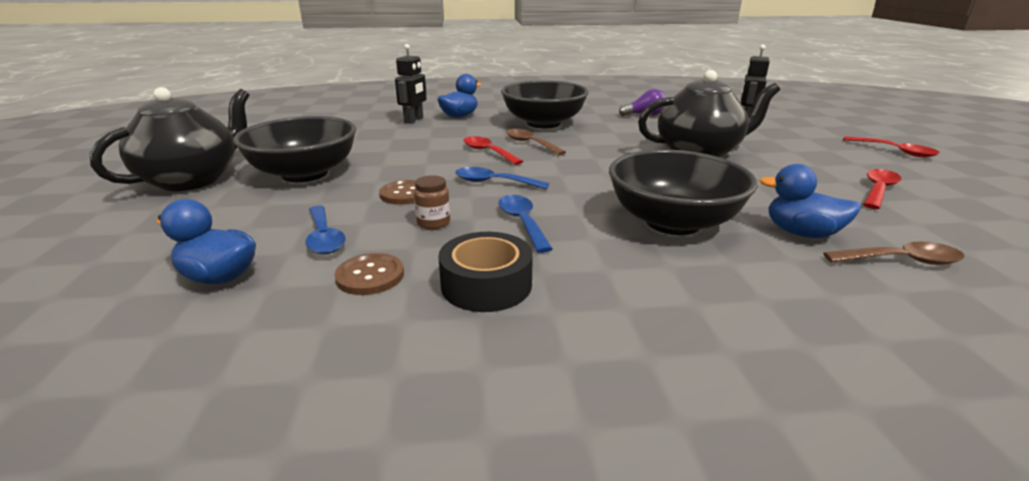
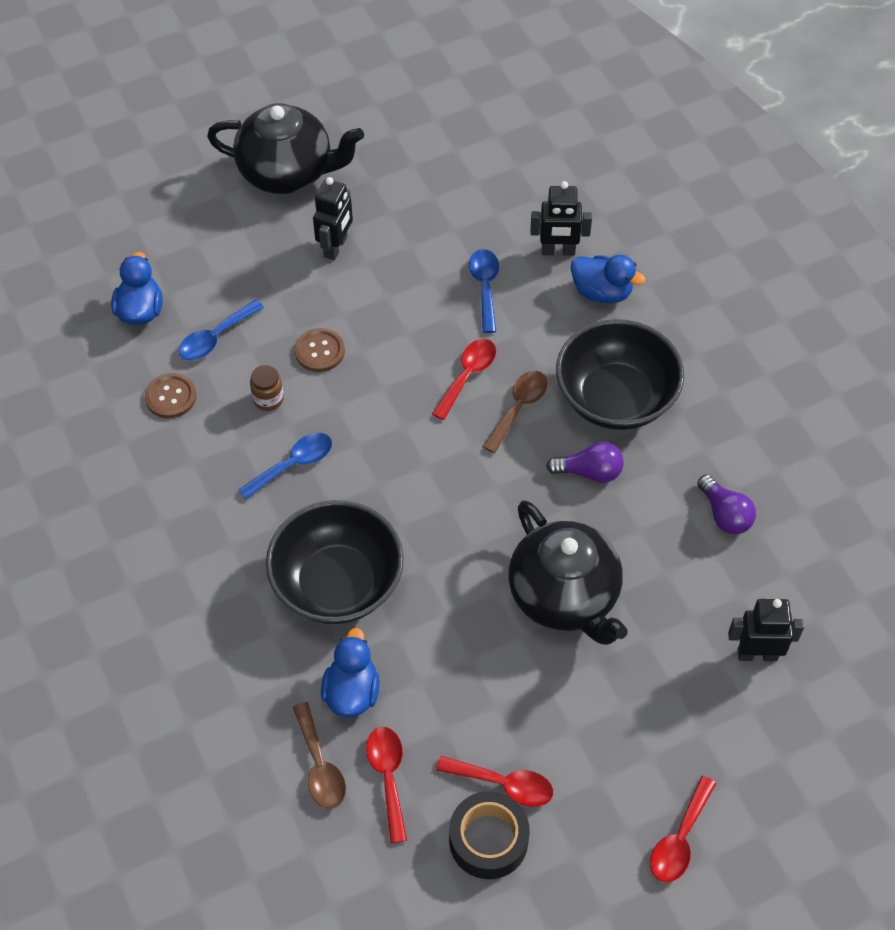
camera: 70 degrees right, 30 degrees up
black bowl [233,116,356,182] -> black robot [313,177,353,260]
black tape [438,232,533,312] -> black tape moved to [449,791,530,879]
blue spoon [455,167,549,189] -> blue spoon moved to [469,249,499,333]
none -> red spoon [366,727,407,843]
none -> purple light bulb [546,442,624,483]

